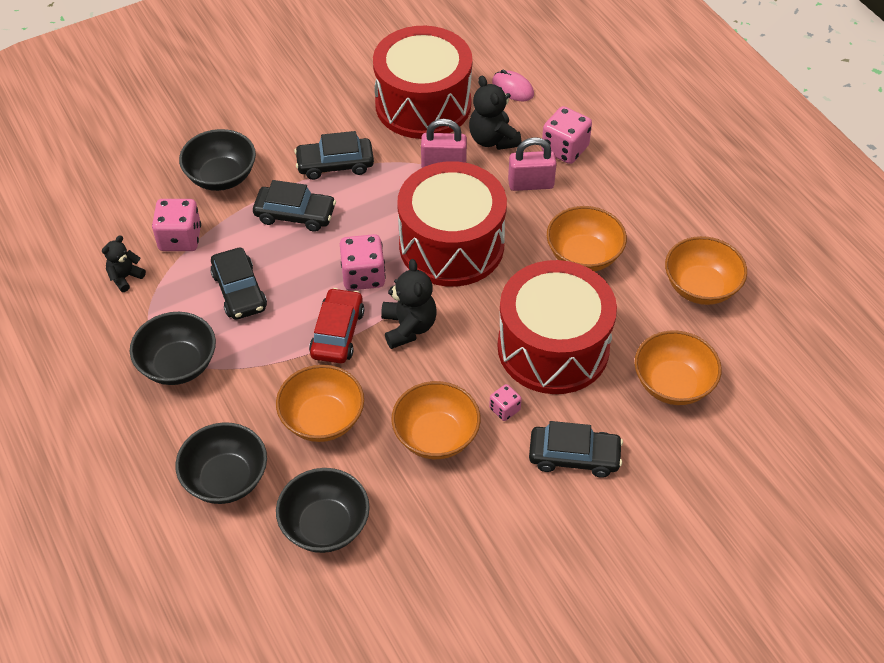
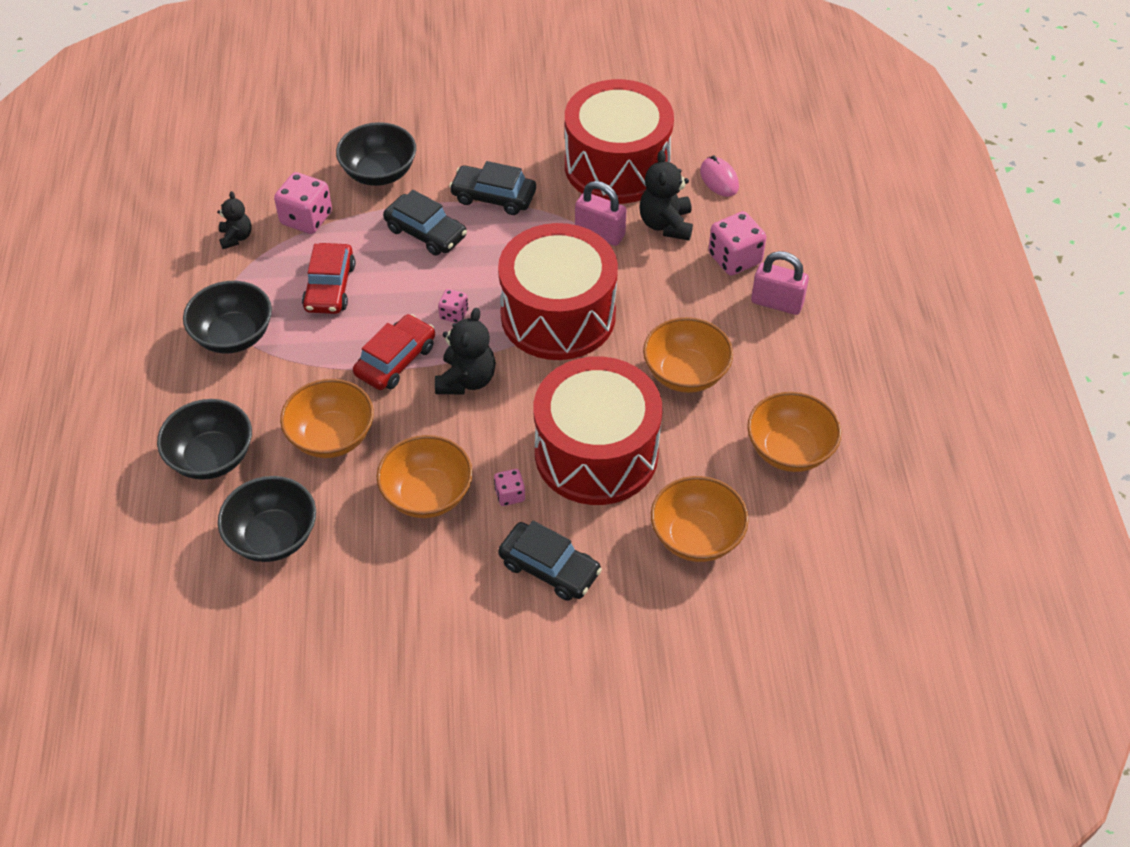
camera: 25 degrees right, 0 degrees up
black teddy bear [102,235,146,292] -> black teddy bear turned 105 degrees clockwise [217,191,252,249]
black car [210,248,267,320] -> red car [302,243,355,314]
pink dice [340,234,386,290] -> pink dice [438,289,468,323], size x0.55
pink padlock [508,137,557,191] -> pink padlock moved to [751,251,809,315]

